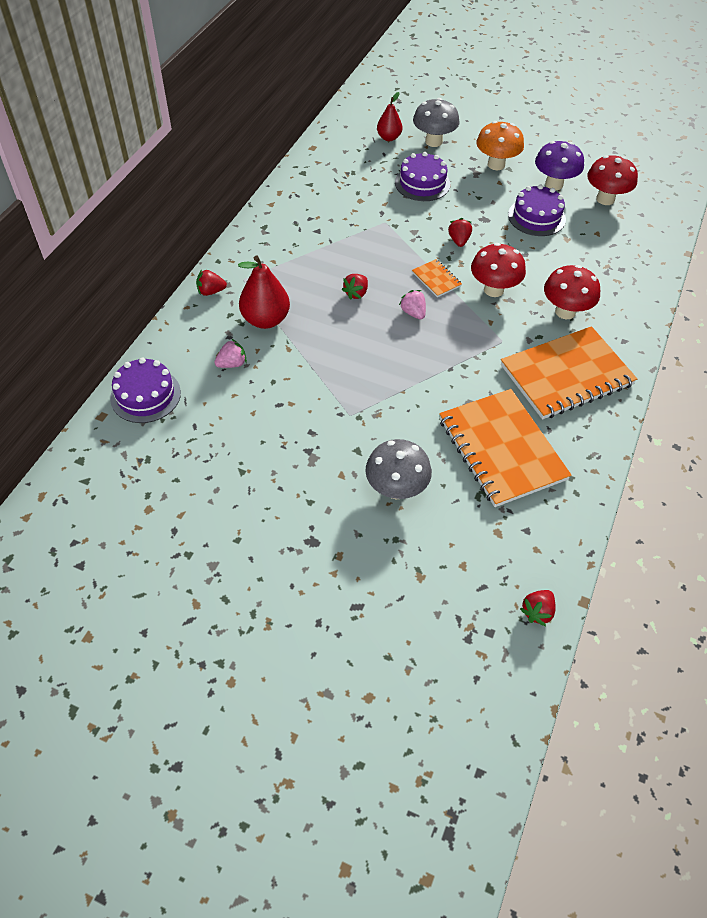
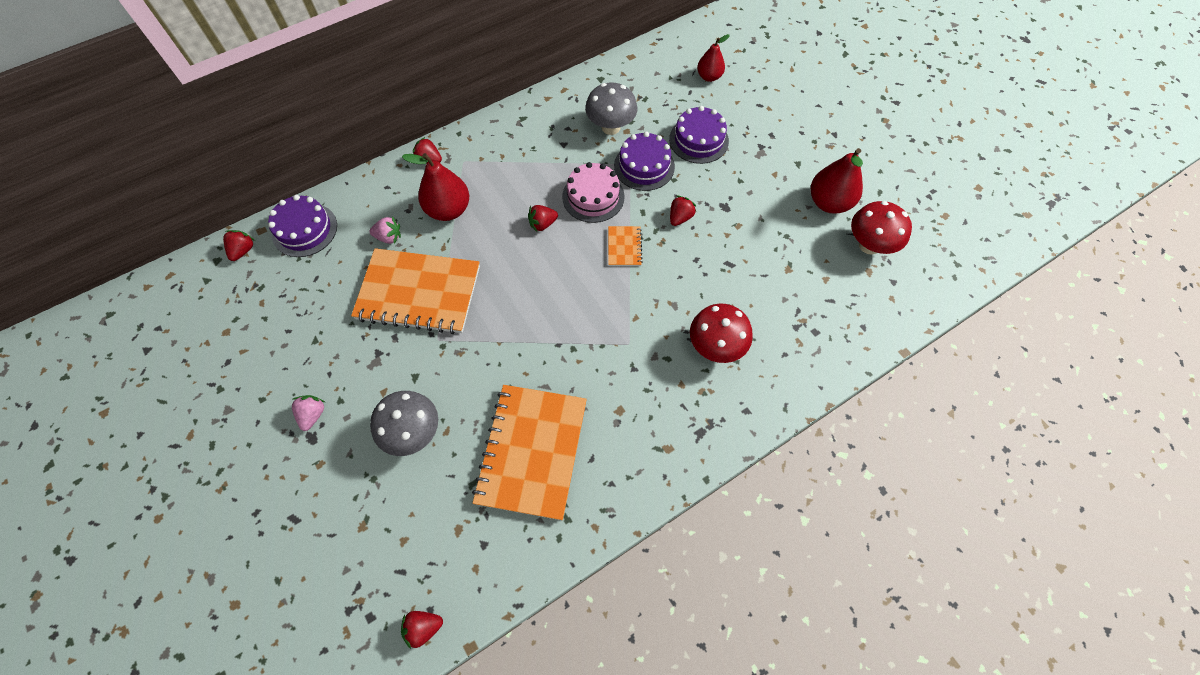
camera: 35 degrees right, 10 degrees up
pink strawberry [399,290,426,319] -> pink strawberry moved to [292,395,325,431]
grey mushroom [413,98,460,147] -> grey mushroom moved to [585,82,638,135]
red mushroom [471,243,526,297] -> none
orange mushroom [476,121,524,170] -> none
orange notebook [501,326,637,420] -> orange notebook moved to [351,248,480,334]
purple cake [508,185,566,236] -> purple cake moved to [614,132,675,191]
purple mushroom [535,141,584,190] -> red pear [811,148,863,214]
none -> red strawberry [223,230,255,261]
none -> pink cake [562,162,625,223]

